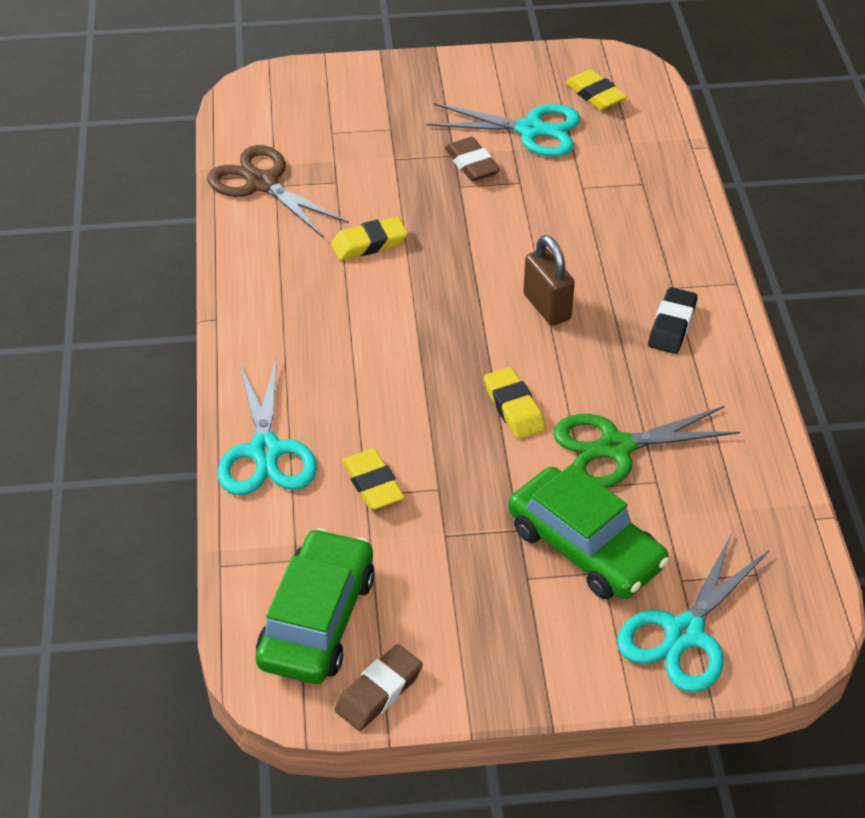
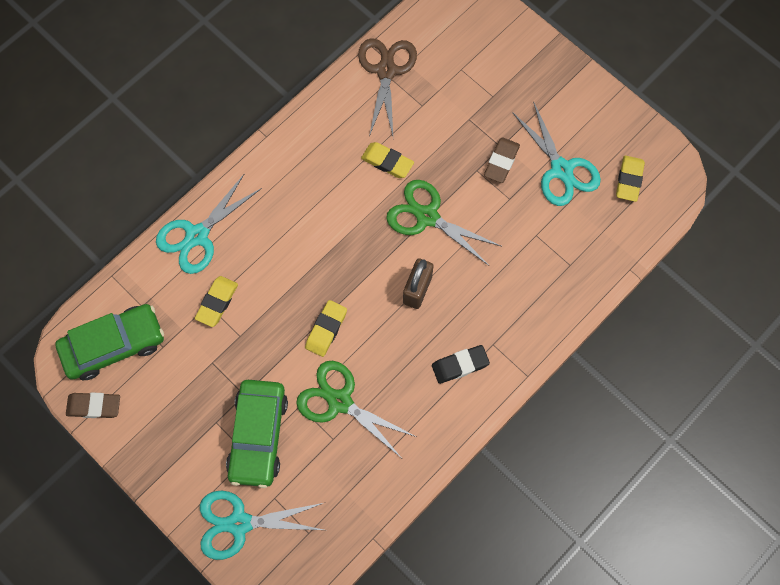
camera: 50 degrees right, 25 degrees up
none -> green scissors [386,180,501,266]

